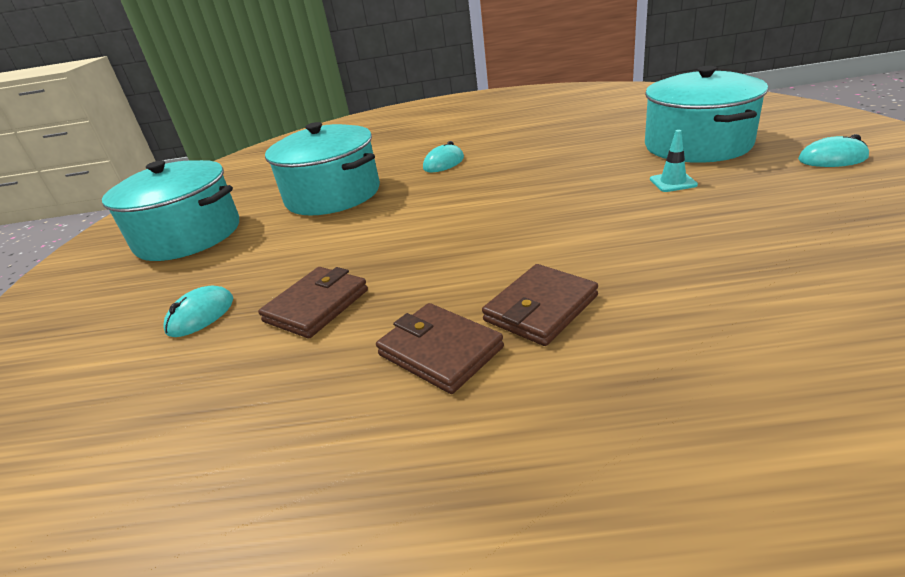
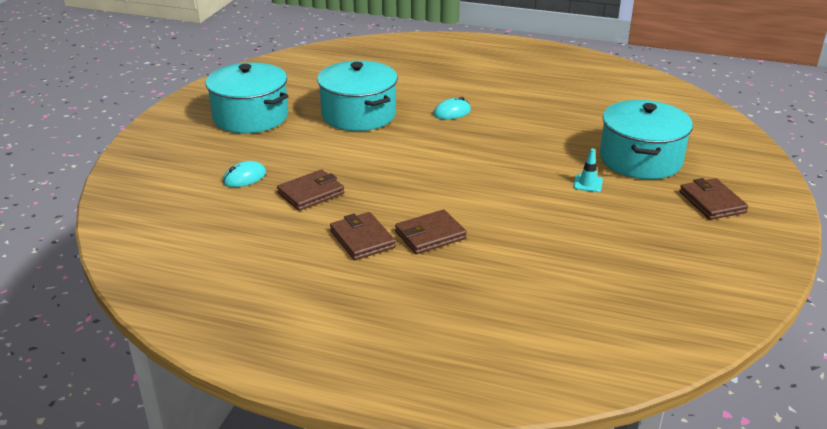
camera: 15 degrees right, 0 degrees up
turquoise mouse [798,134,869,167] -> brown wallet [680,178,748,220]

